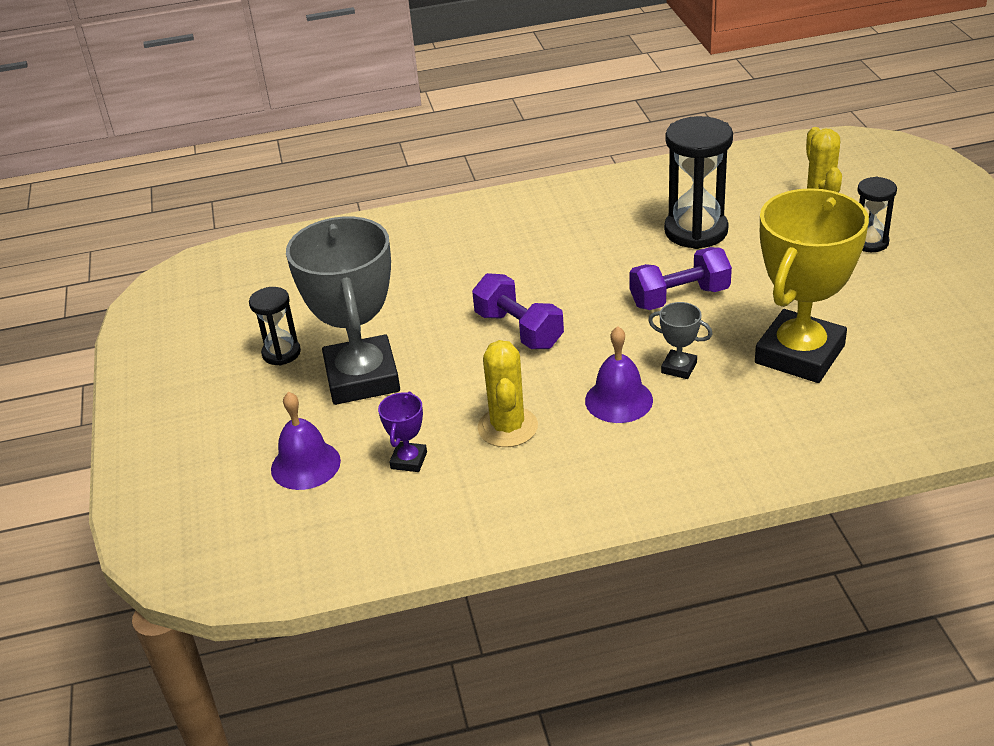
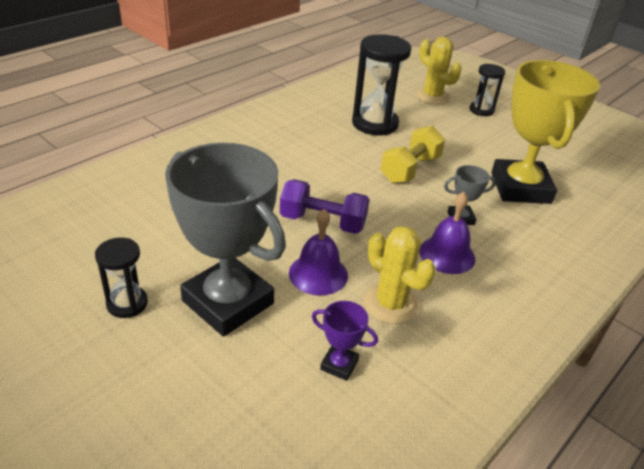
camera: 40 degrees left, 0 degrees up
purple bell [271,392,341,490] -> purple bell moved to [289,209,348,295]
purple trophy [378,392,427,472] -> purple trophy turned 45 degrees counterclockwise [312,301,378,381]
purple dumbbell [629,247,732,310] -> yellow dumbbell [381,126,445,183]

